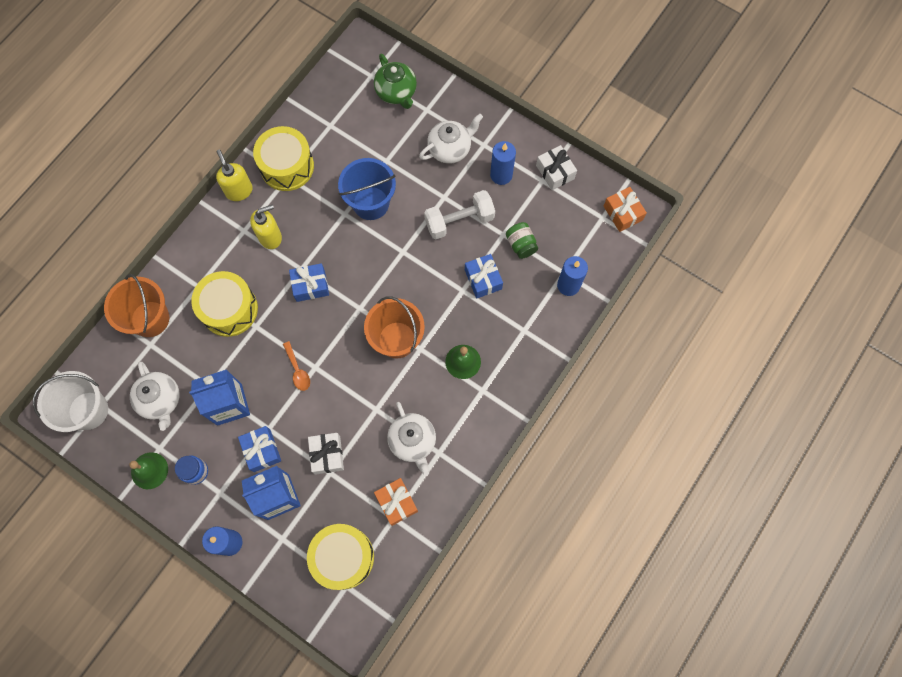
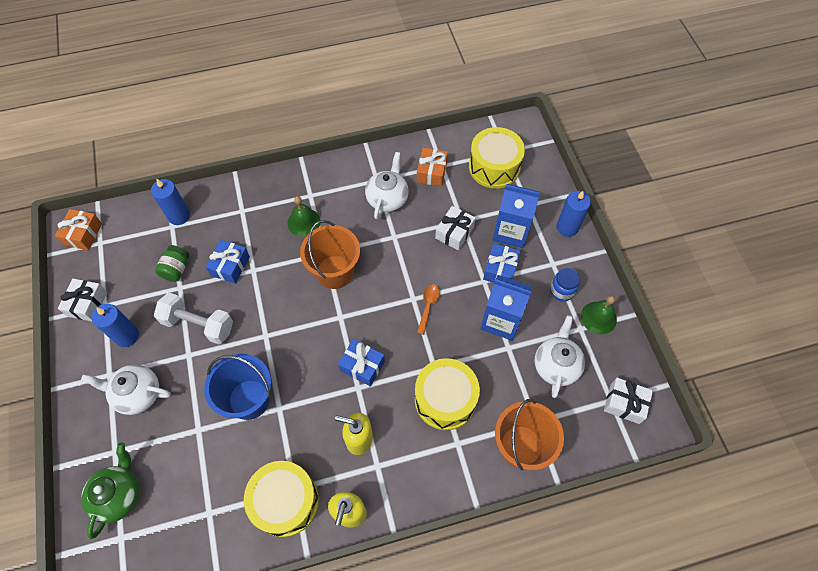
camera: 140 degrees left, 10 degrees down
white bucket [33,371,108,432] -> white gift [604,378,653,424]

